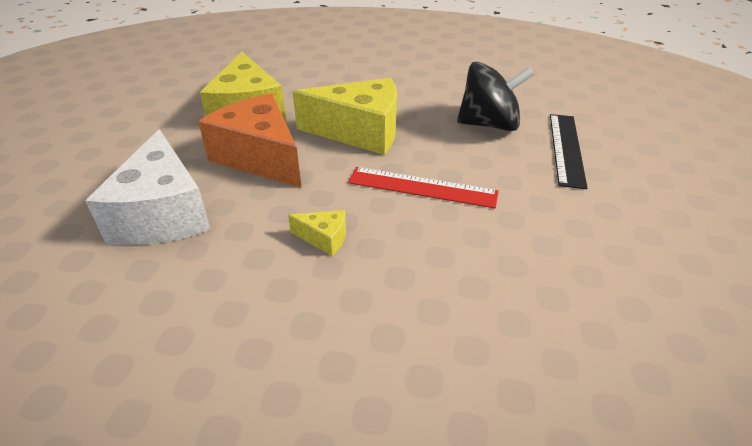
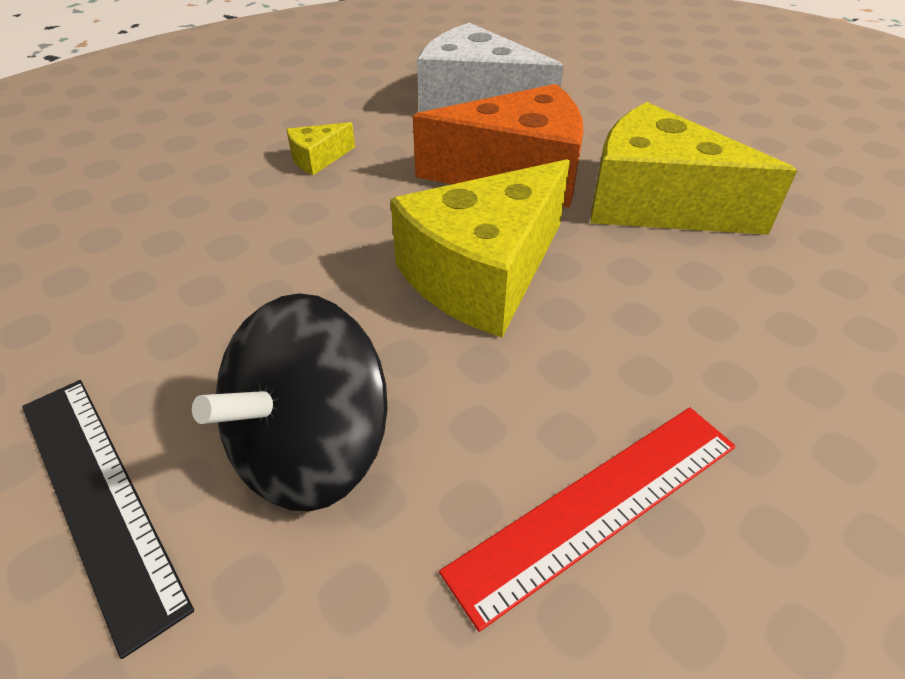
camera: 130 degrees right, 5 degrees up
red ruler [348,167,499,209] -> red ruler moved to [439,407,736,632]

